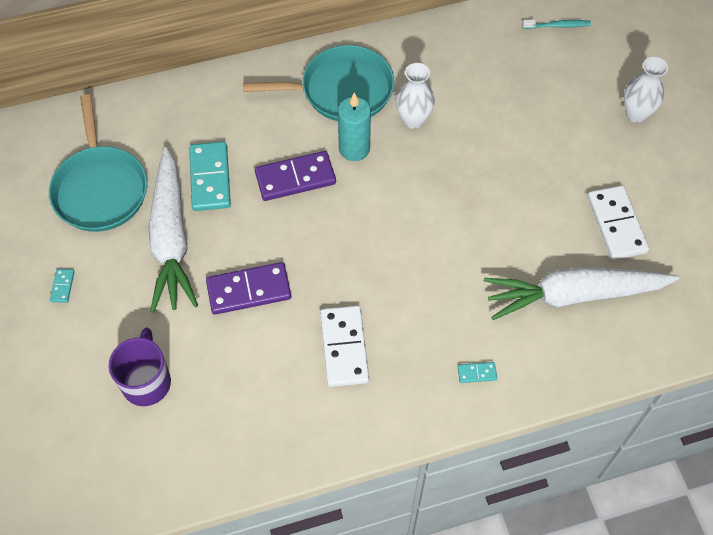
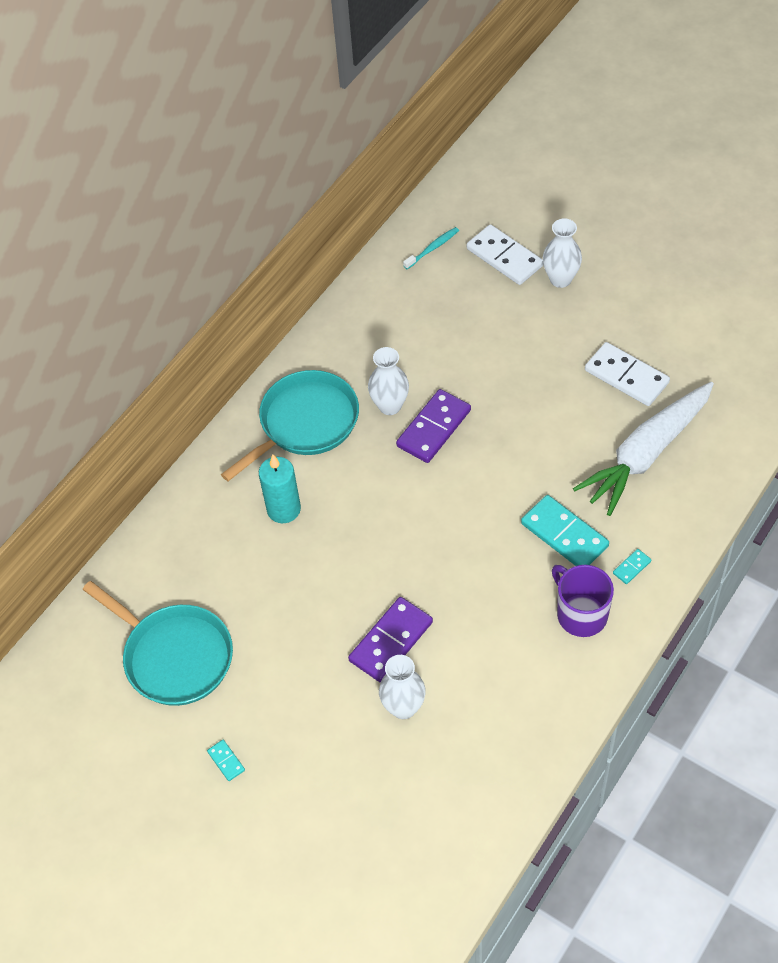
camera: 35 degrees left, 5 degrees down
purple mug [109,328,171,406] -> purple mug moved to [552,565,614,637]
white carrot [149,147,198,313] -> none
turquoise domino [189,141,231,211] -> turquoise domino moved to [521,495,609,566]
purple domino [255,151,336,201] -> purple domino moved to [396,389,471,463]
white domino [320,306,369,387] -> white domino moved to [467,224,543,285]
turquoise candle [338,93,371,161] -> turquoise candle moved to [259,454,301,523]
none -> white vase [379,655,426,719]

